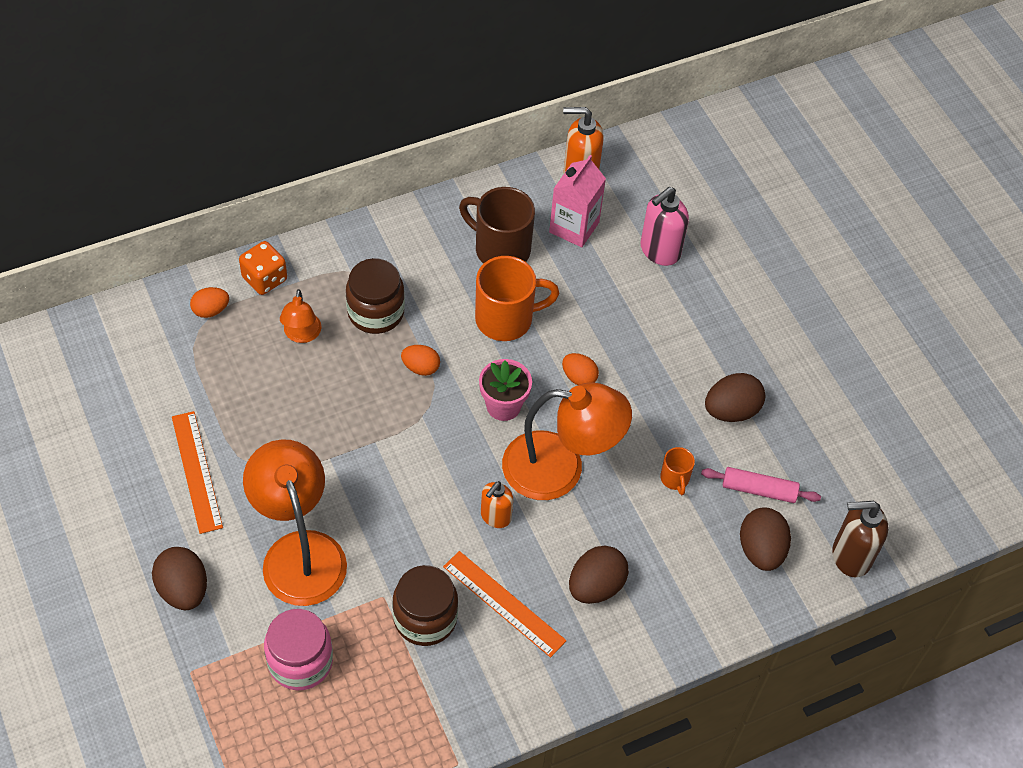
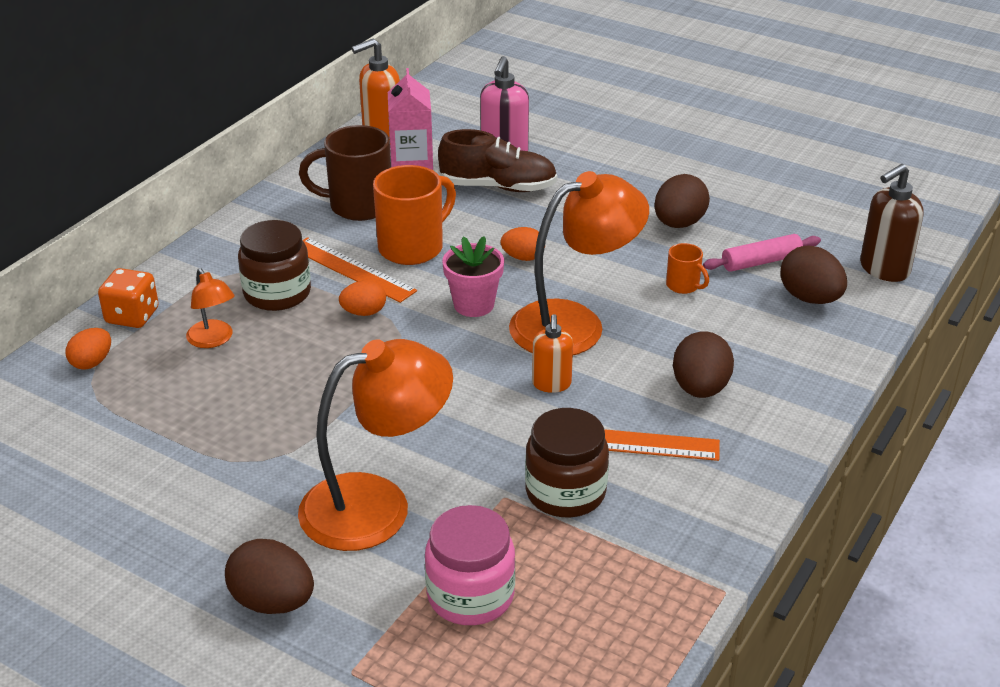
camera: 30 degrees left, 20 degrees down
orange ruler [172,411,223,534] -> orange ruler moved to [302,237,417,303]
orange lamp [243,439,347,606] -> orange lamp turned 120 degrees clockwise [298,339,453,551]
none -> brown shoe [438,129,557,192]

